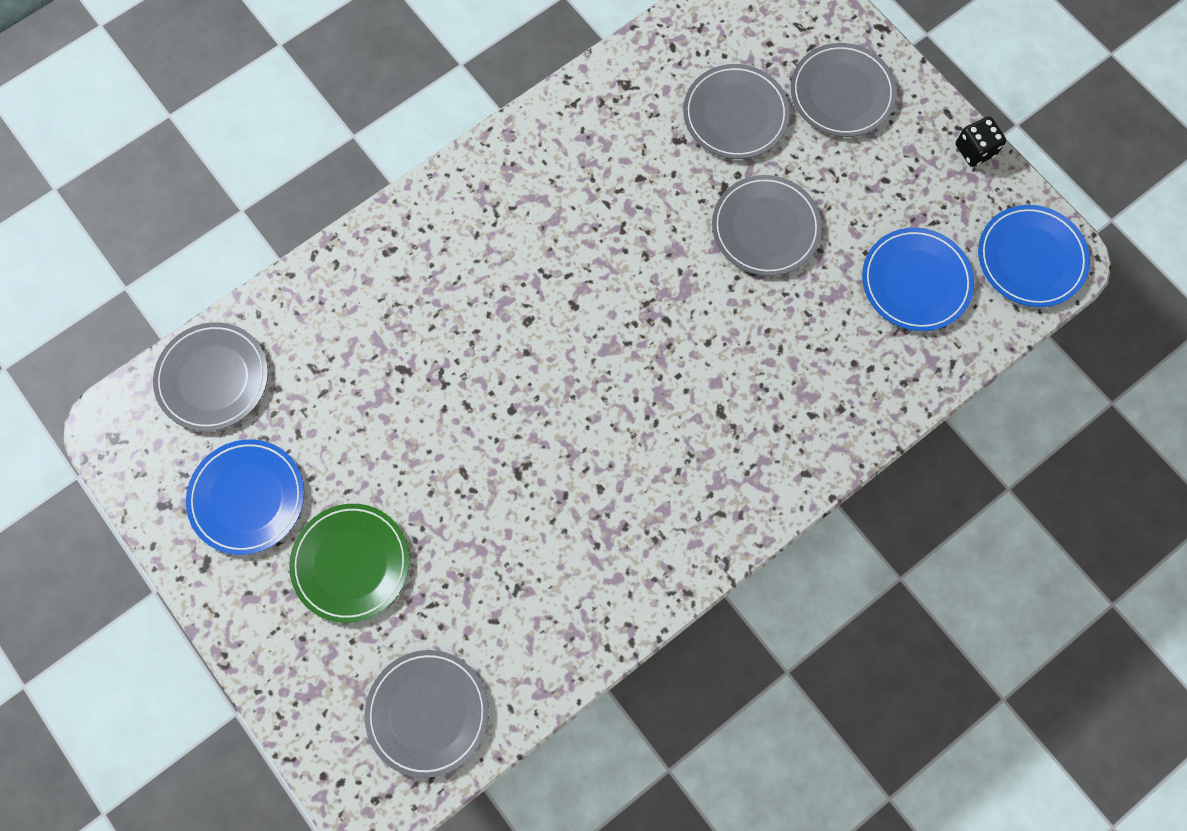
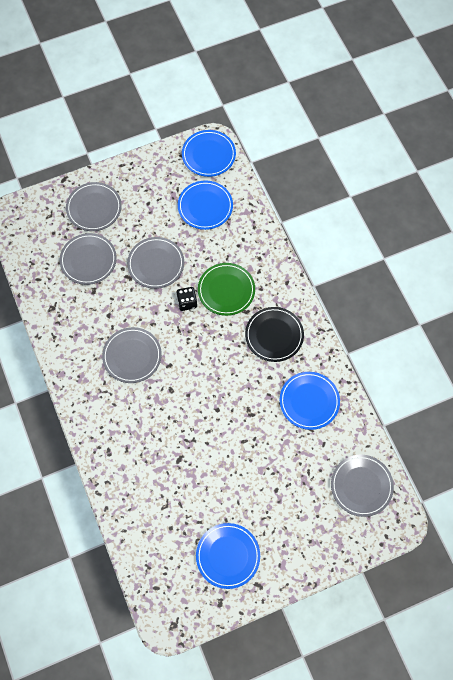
camera: 75 degrees left, 5 degrees down
grey plate [153,322,268,431] -> grey plate moved to [102,327,162,383]
green plate [289,504,409,623] -> green plate moved to [198,263,255,316]
black dice [956,117,1006,167] -> black dice moved to [177,287,197,311]
none -> black plate [245,307,304,362]
none -> blue plate [280,372,340,430]

